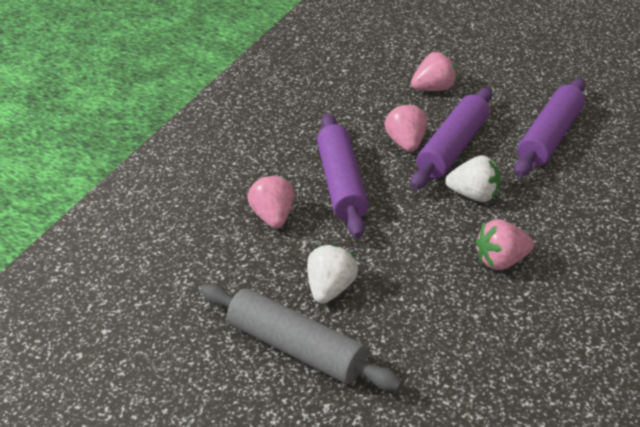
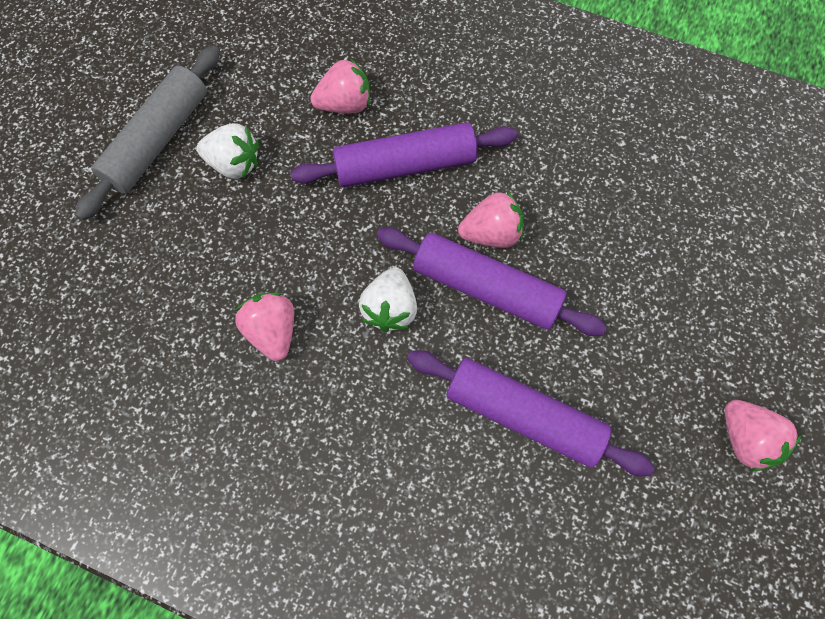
camera: 85 degrees right, 30 degrees up
pink strawberry [411,52,457,91] -> pink strawberry moved to [725,400,802,471]

